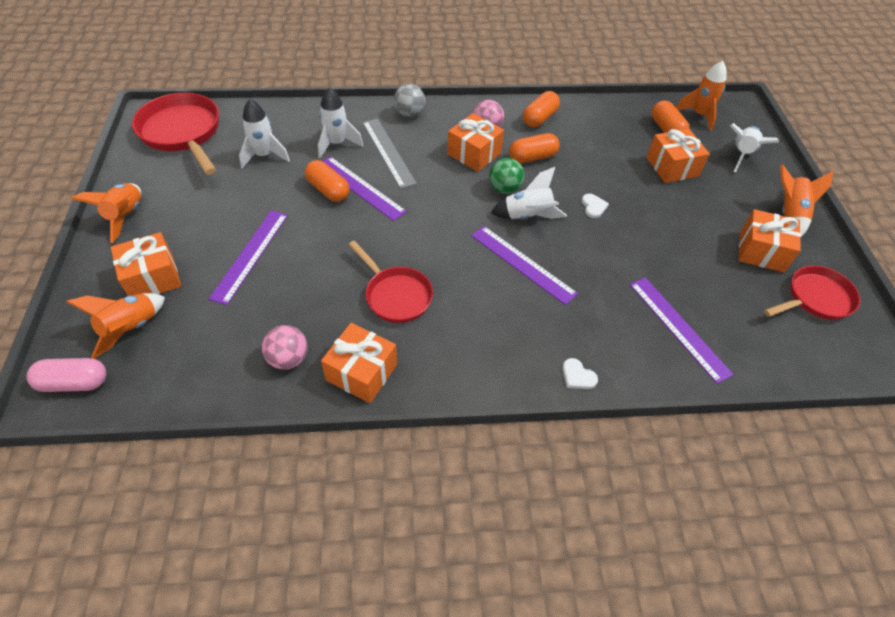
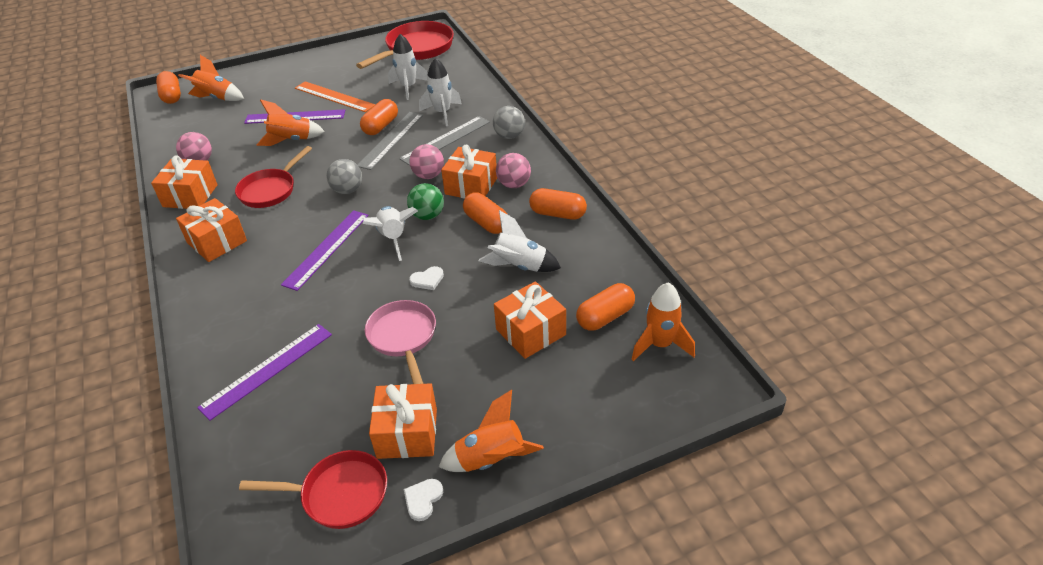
camera: 75 degrees right, 10 degrees down
pink capsule [27,358,106,392] -> orange capsule [156,71,181,104]
orange rocket [71,183,141,243] -> orange rocket moved to [257,99,325,146]
orange gift [111,232,181,296] -> orange gift moved to [176,198,247,262]
purple ruler [322,156,407,221] -> grey ruler [358,112,423,170]
white heart [562,358,598,389] -> white heart moved to [404,479,443,521]
white rocket [730,123,779,172] -> white rocket moved to [479,210,561,272]
red pan [764,265,860,320] -> red pan turned 45 degrees counterclockwise [239,450,387,529]
none -> orange ruler [295,81,375,112]
none -> grey ball [326,159,362,194]
none -> pink pan [365,300,436,384]
none -> pink ball [409,144,444,179]

